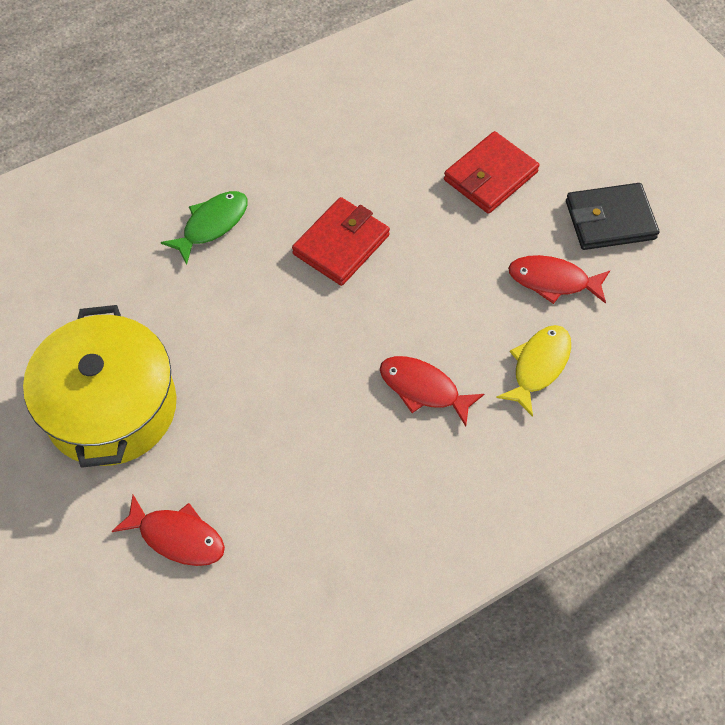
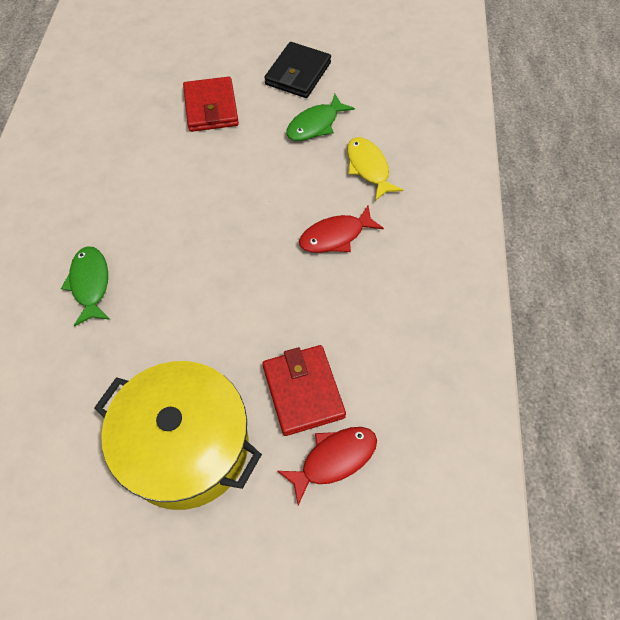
camera: 55 degrees left, 0 degrees up
red wallet [292,197,390,286] -> red wallet moved to [263,345,346,436]
red fish [508,255,610,304] -> green fish [286,94,355,141]

